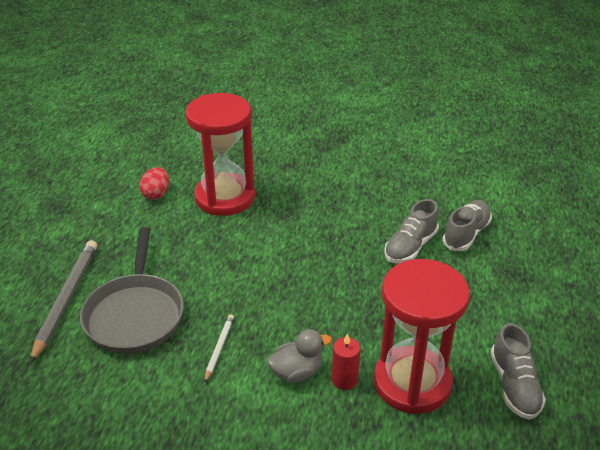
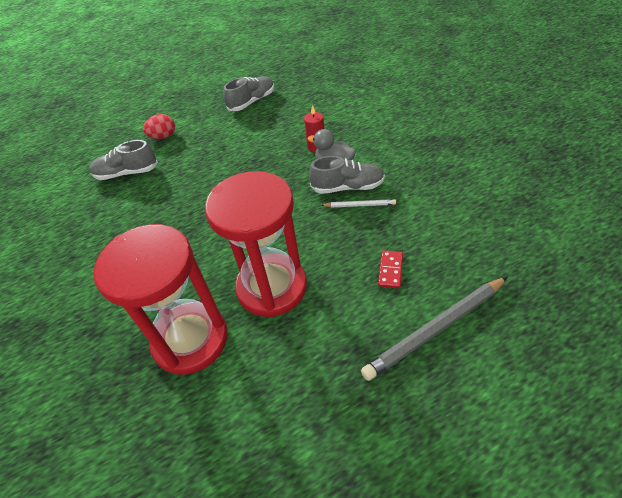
camera: 125 degrees left, 10 degrees up
grey pan [80,227,184,354] -> red domino [378,250,403,288]
red egg [140,167,169,200] -> red egg moved to [143,114,175,139]
white pencil [204,314,234,383] -> white pencil turned 150 degrees counterclockwise [321,199,396,208]
red hourglass [374,259,470,414] -> red hourglass moved to [205,171,307,317]
grey shoe [384,199,439,263] -> grey shoe moved to [309,156,385,194]

